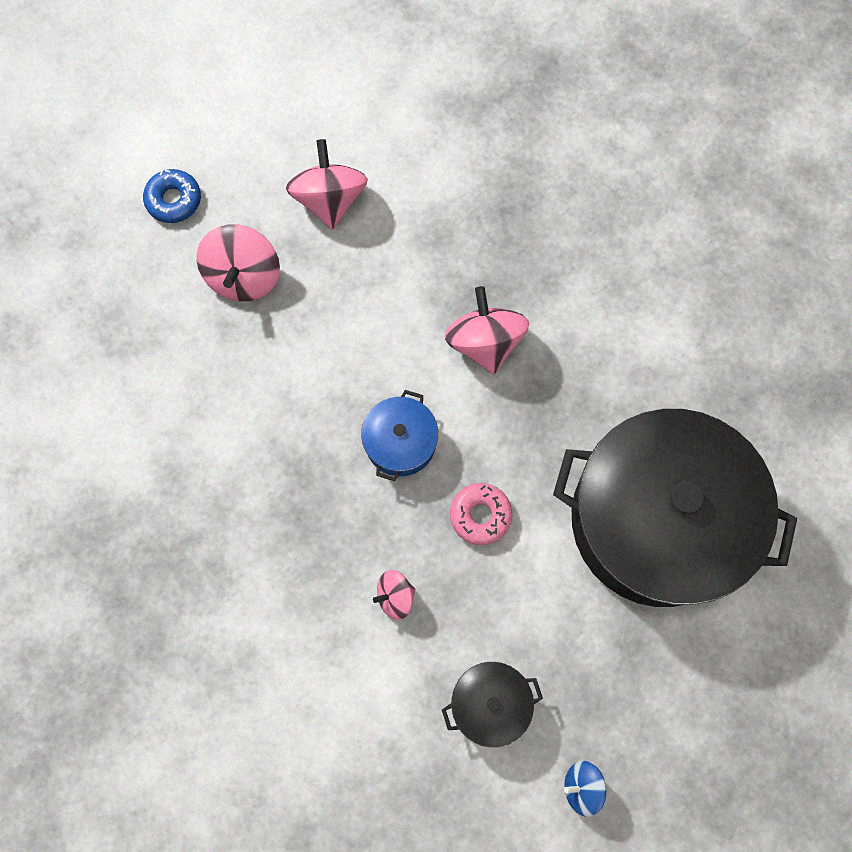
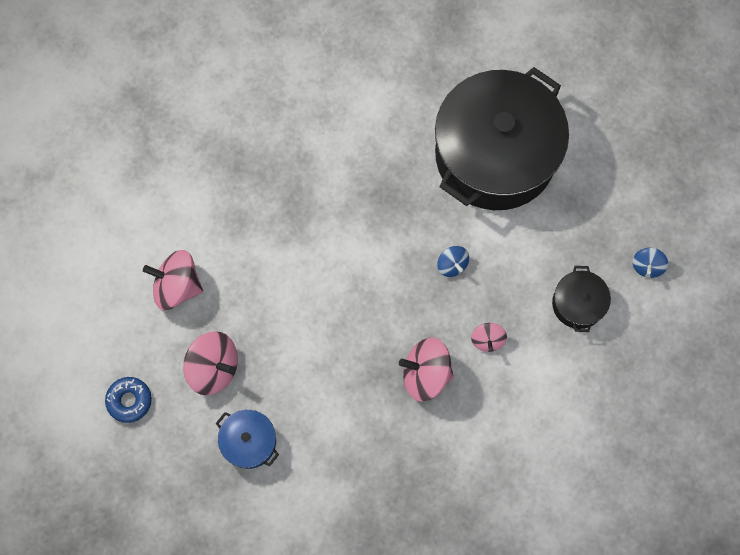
camera: 70 degrees left, 0 degrees up
blue pot [361,390,438,481] -> blue pot moved to [216,410,279,469]
pink spinning top [445,286,529,374] -> pink spinning top moved to [399,338,454,402]
pink donut [450,483,512,545] -> blue spinning top [437,246,469,277]

